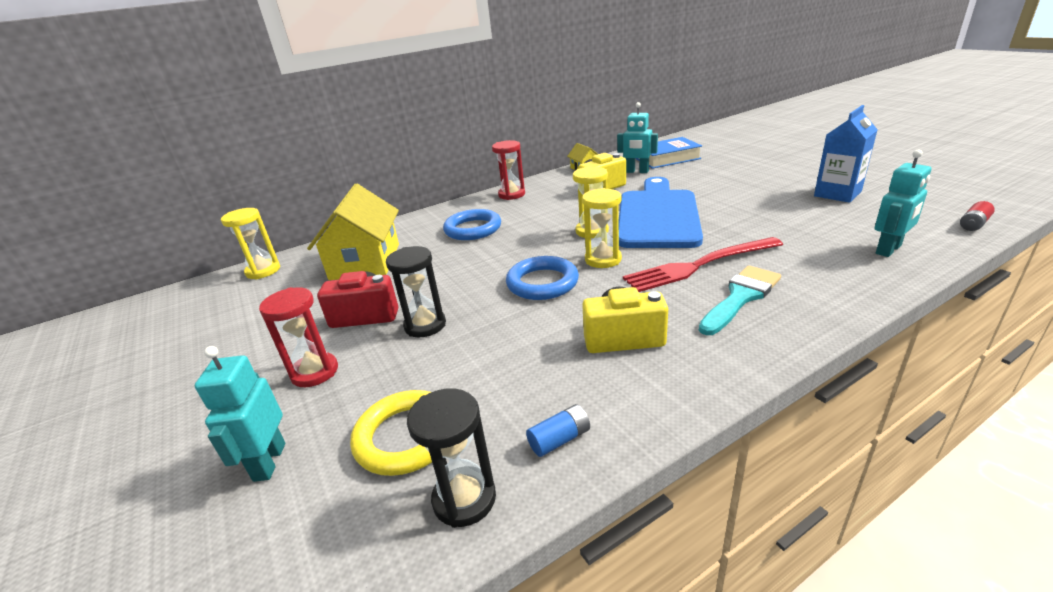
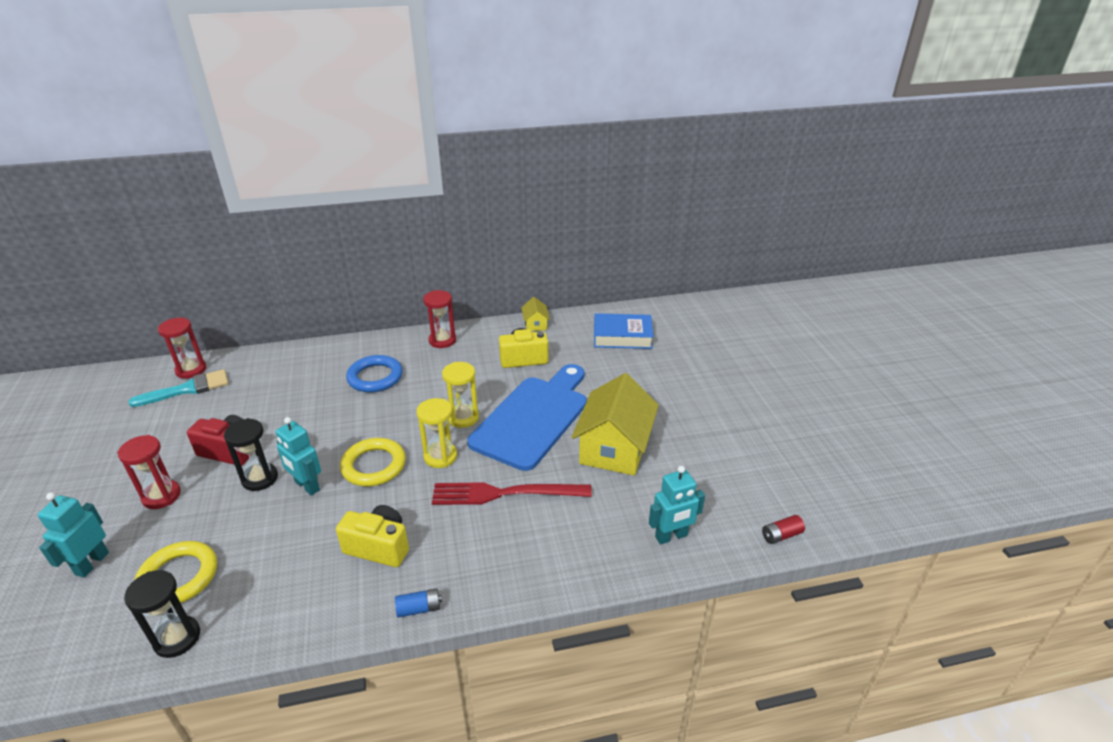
camera: 15 degrees right, 5 degrees up
yellow hourglass [221,208,280,279] -> red hourglass [158,318,206,379]
yellow house [307,184,399,280] -> yellow house moved to [572,373,659,476]
blue ring [506,256,579,300] -> yellow ring [340,438,406,487]
blue battery [526,404,590,457] -> blue battery moved to [395,588,442,618]
turquoise robot [617,102,658,173] -> turquoise robot moved to [276,417,321,496]
turquoise brush [699,266,781,335] -> turquoise brush moved to [129,369,229,407]
blue carton [814,105,878,203] -> none

